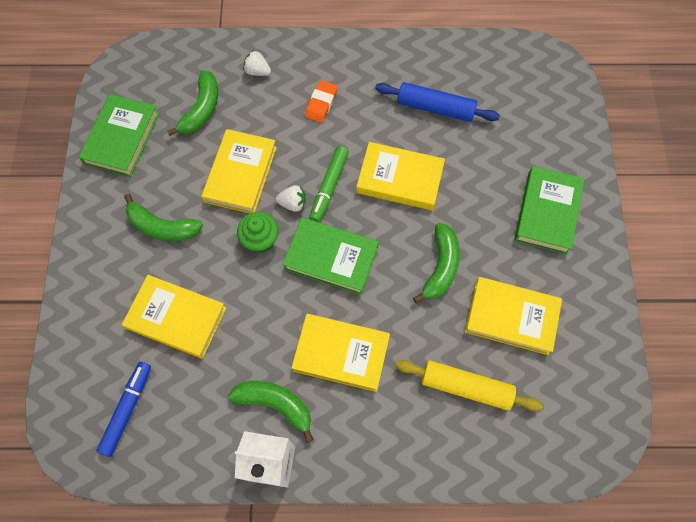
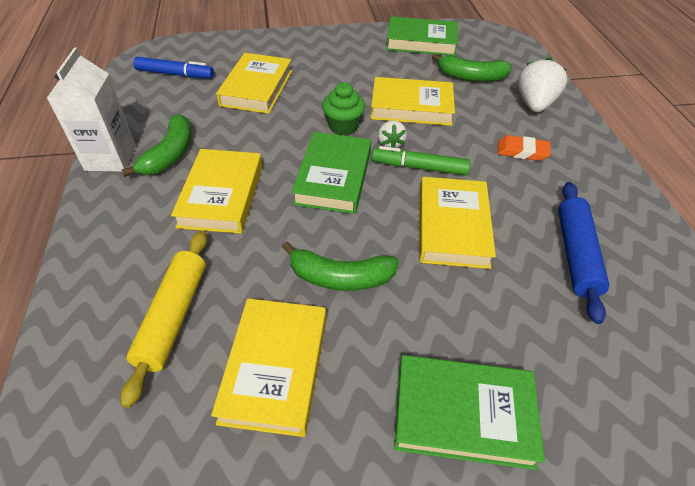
camera: 80 degrees right, 20 degrees down
green banana [124,194,203,241] -> none
white strawberry [243,50,271,76] -> white strawberry [518,57,567,112], size x1.77

